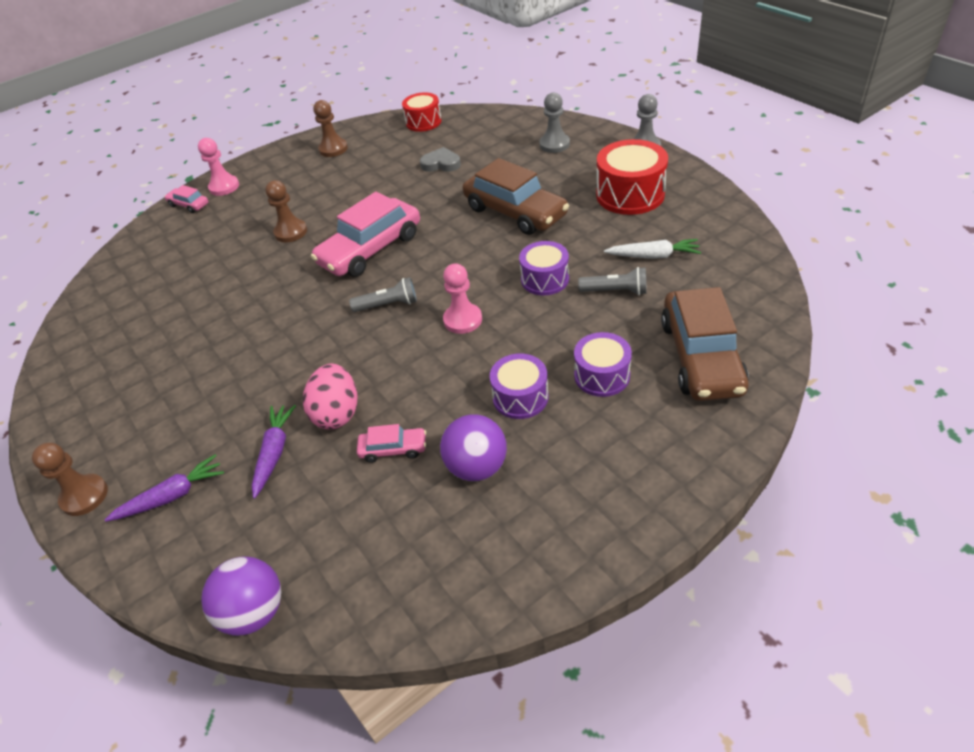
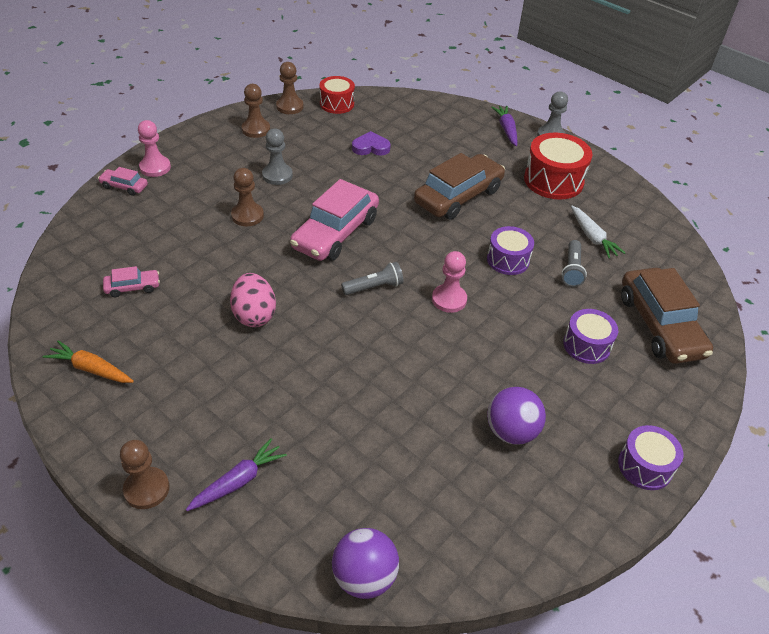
camera: 20 degrees left, 0 degrees up
purple carrot [252,405,296,499] -> purple carrot moved to [492,106,518,146]
pink egg [303,364,358,429] -> pink egg moved to [230,273,276,327]
pink car [357,424,426,463] -> pink car moved to [103,266,160,297]
grey heart [420,147,461,172] -> purple heart [352,131,391,156]
brown car [463,158,569,235] -> brown car turned 75 degrees counterclockwise [414,153,505,220]
purple drum [490,353,548,419] -> purple drum moved to [618,425,683,490]
grey pawn [540,92,570,153] -> grey pawn moved to [262,129,293,185]
grey flashlight [578,267,647,295] -> grey flashlight turned 105 degrees clockwise [561,240,587,287]
white carrot [604,239,701,259] -> white carrot turned 75 degrees clockwise [571,206,625,259]
none -> orange carrot [43,340,134,383]
none -> brown pawn [276,62,304,114]

